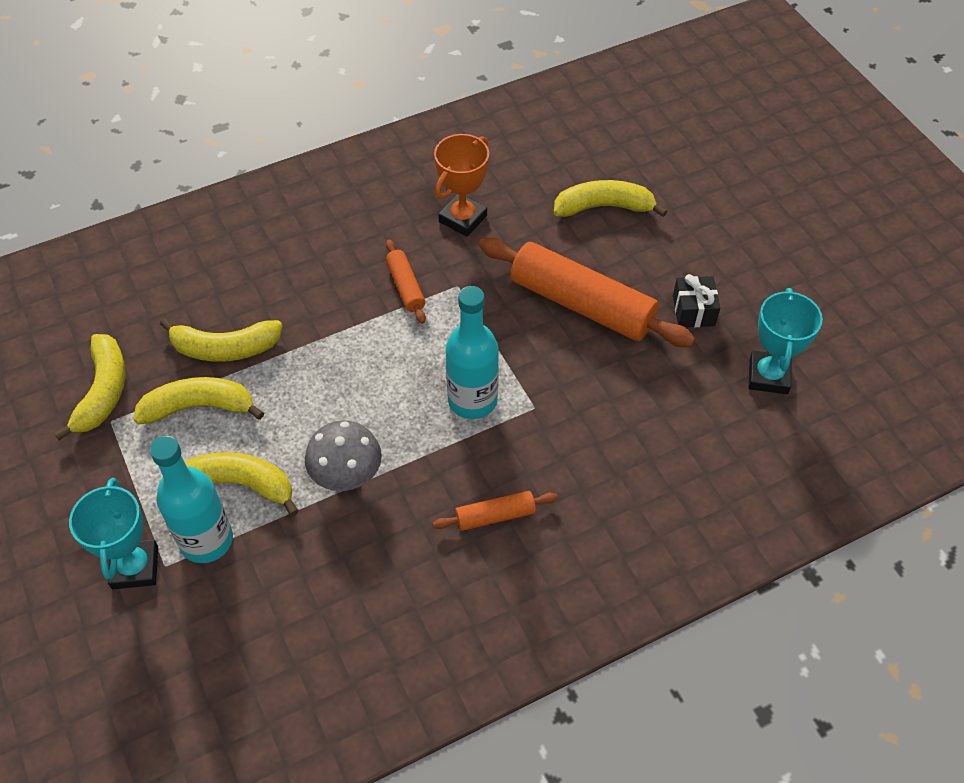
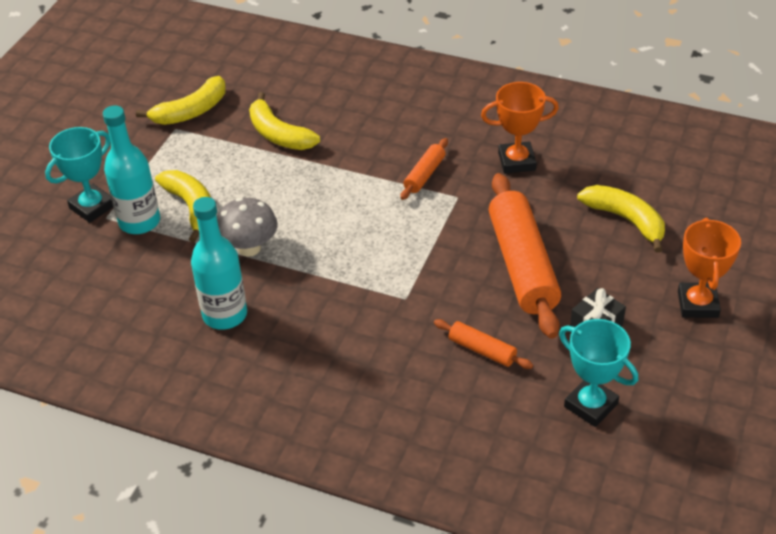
camera: 50 degrees right, 10 degrees down
yellow banana [134,377,264,424] -> none
orange rolling pin [433,491,558,531] -> orange rolling pin moved to [434,319,533,369]
turquoise bottle [445,286,499,419] -> turquoise bottle moved to [191,197,247,330]
turquoise trophy [749,288,823,394] -> turquoise trophy turned 75 degrees clockwise [559,319,638,427]
none -> orange trophy [678,218,741,318]

